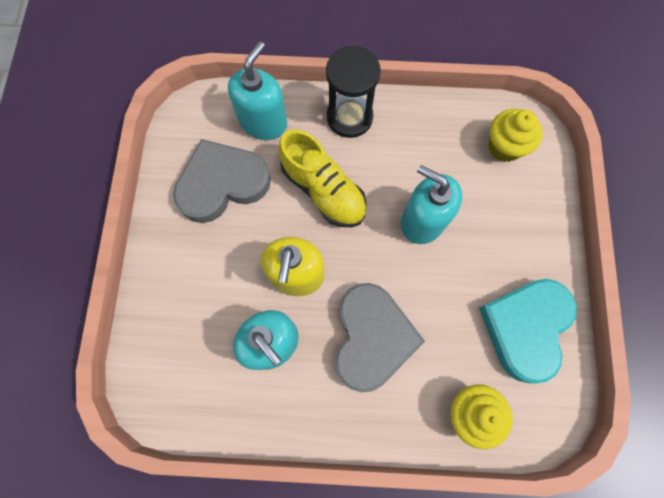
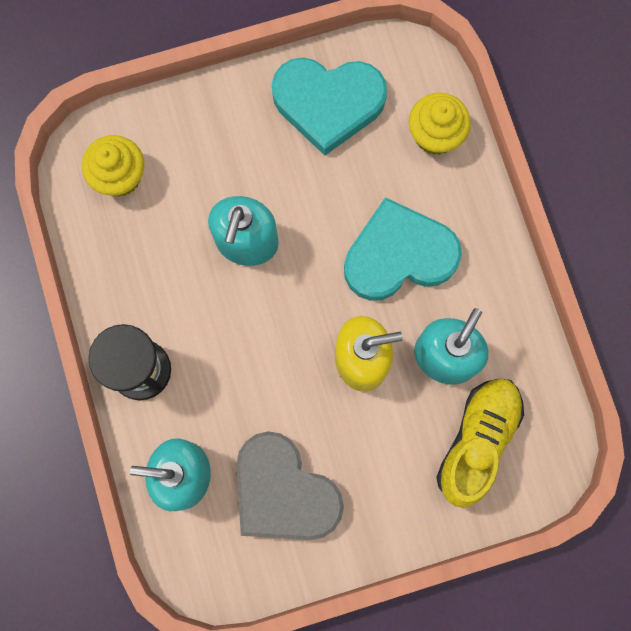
camera: 110 degrees left, 5 degrees up
yellow shoe [278,130,367,227] -> yellow shoe moved to [436,378,524,508]
grey heart [335,283,425,392] -> turquoise heart [344,197,462,301]

